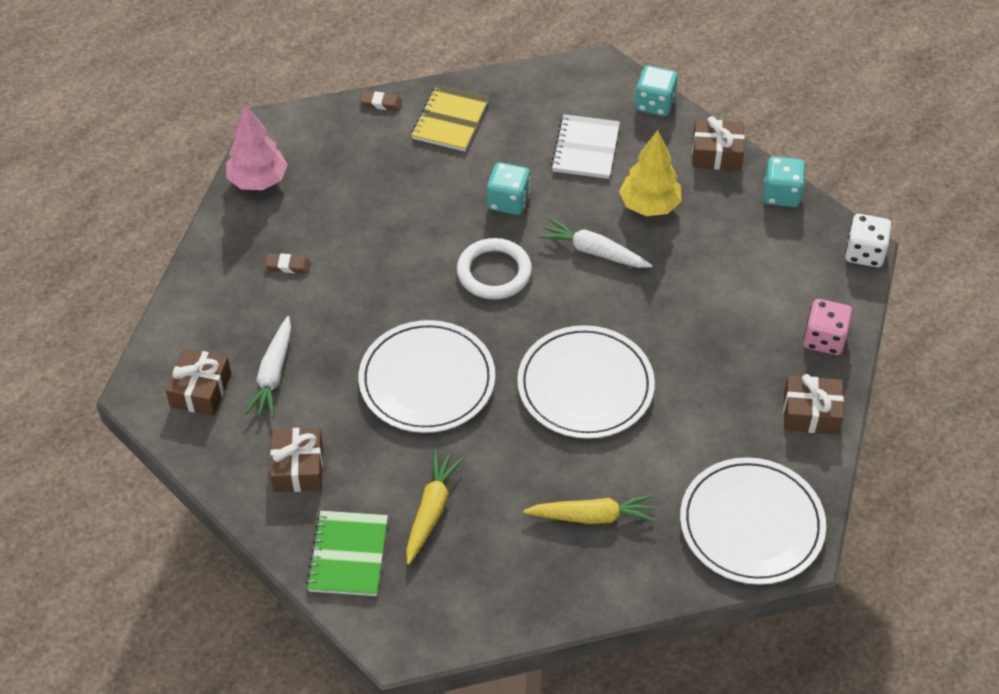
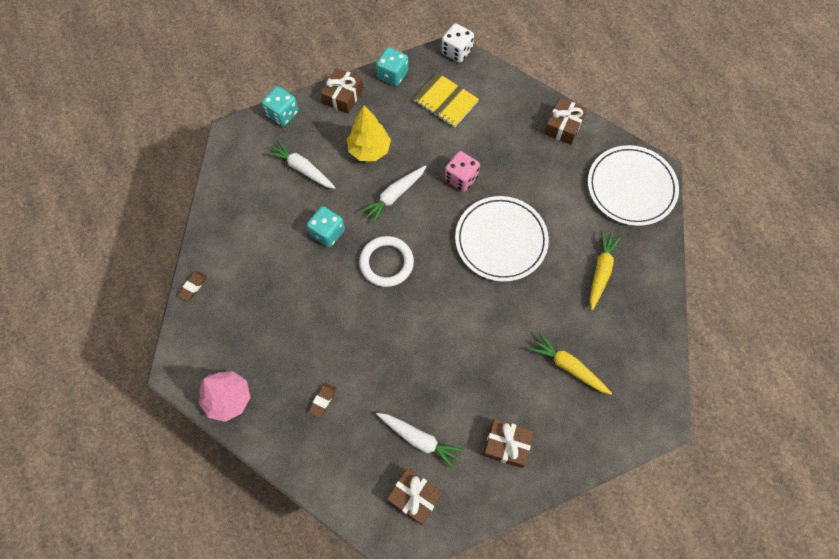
camera: 70 degrees left, 15 degrees up
green notebook [306,511,388,596] -> none
white plate [359,320,495,433] -> none
yellow notebook [411,85,489,151] -> yellow notebook moved to [413,73,479,128]
white notebook [551,114,620,179] -> white carrot [266,140,336,189]
pink dice [803,299,852,355] -> pink dice moved to [445,151,480,192]

